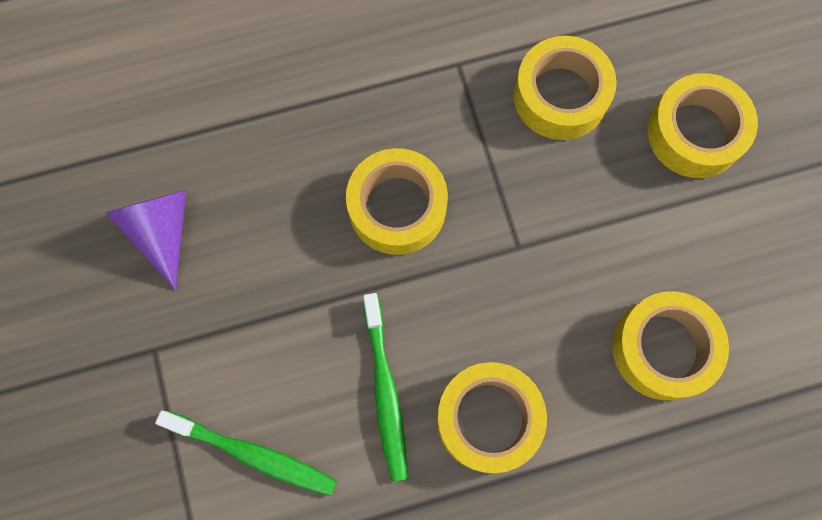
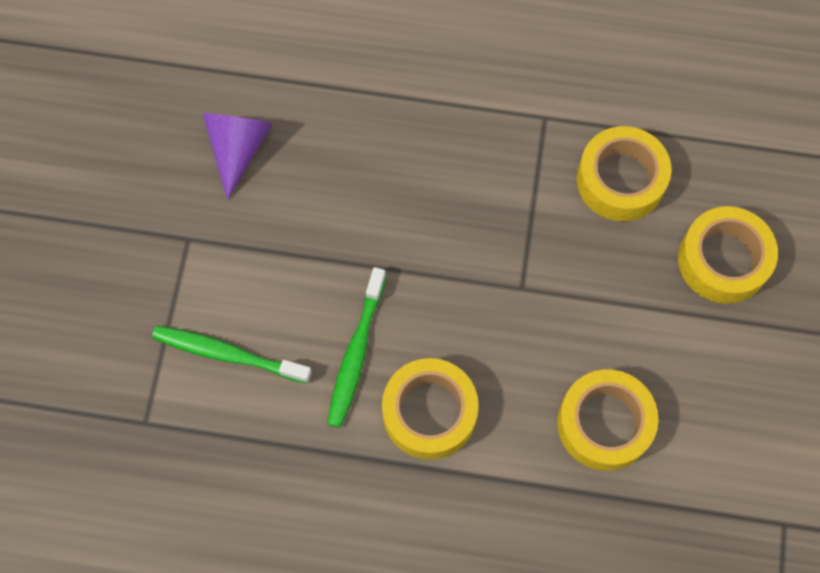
camera: 25 degrees right, 5 degrees down
green toothbrush [155,411,337,496] -> green toothbrush turned 150 degrees clockwise [152,326,312,383]
yellow tape [346,148,448,255] -> none

